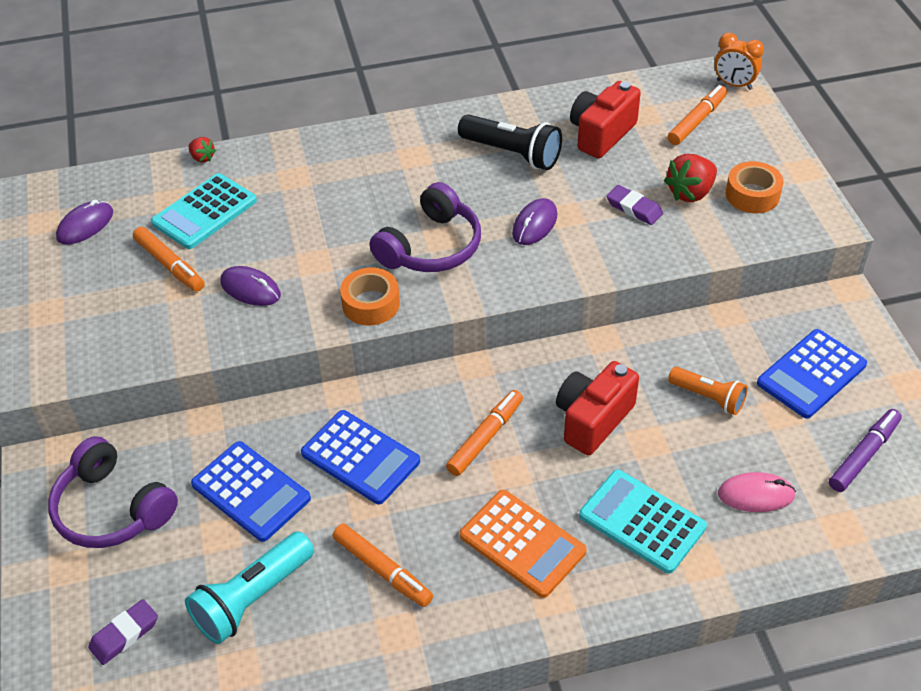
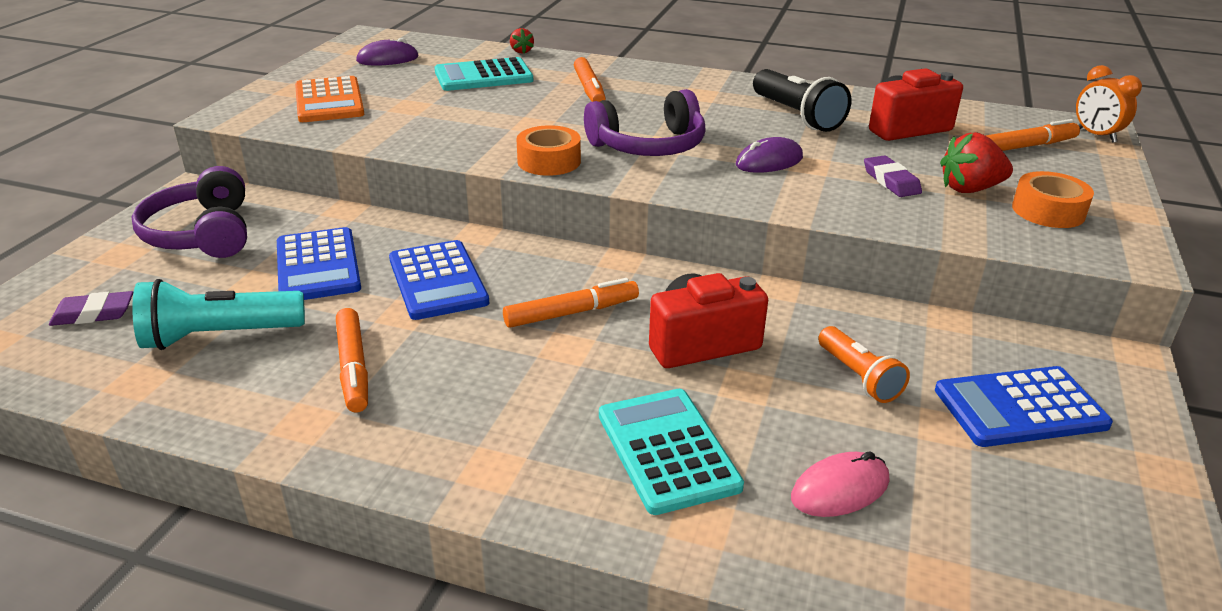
camera: 30 degrees right, 15 degrees down
orange marker [133,227,205,292] -> orange marker moved to [574,57,606,102]
purple mouse [220,266,281,306] -> none
orange calculator [460,490,587,598] -> orange calculator moved to [295,76,364,122]
pink mouse [718,472,796,512] -> pink mouse turned 60 degrees counterclockwise [791,451,889,517]
purple marker [829,409,902,492] -> none

